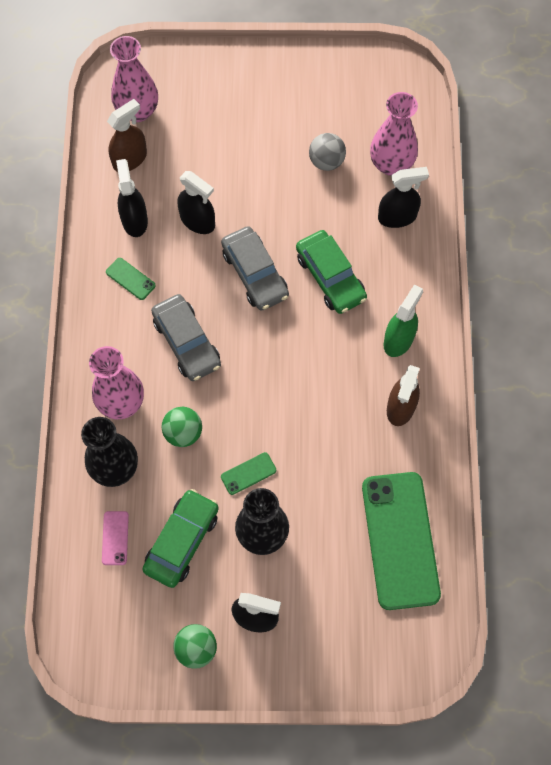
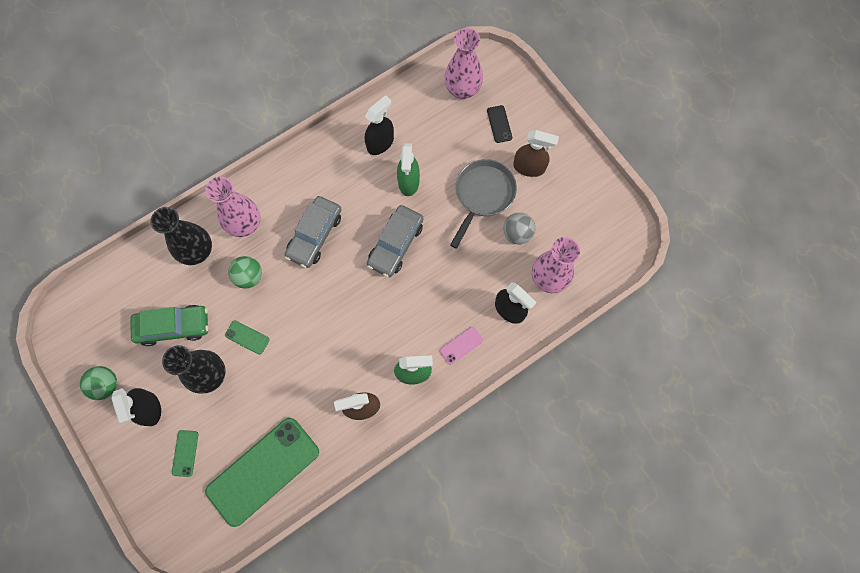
camera: 55 degrees right, 5 degrees up
pink phone [102,511,129,565] -> pink phone moved to [440,327,483,365]
green phone [106,258,156,300] -> green phone moved to [172,430,198,477]
brown spray bottle [107,99,147,172] -> brown spray bottle moved to [513,130,559,177]
black spray bottle [177,171,215,234] -> green spray bottle [397,143,420,196]
green car [296,230,367,314] -> none
none -> grey pan [450,159,517,248]
none -> black phone [487,105,512,143]

